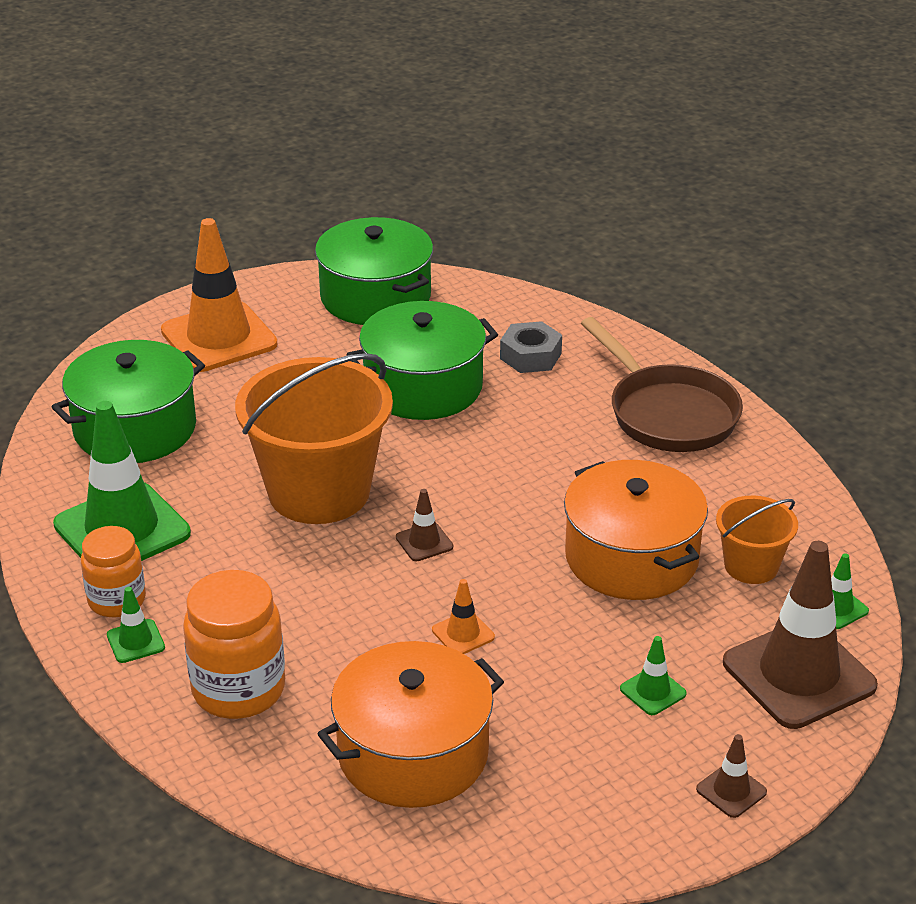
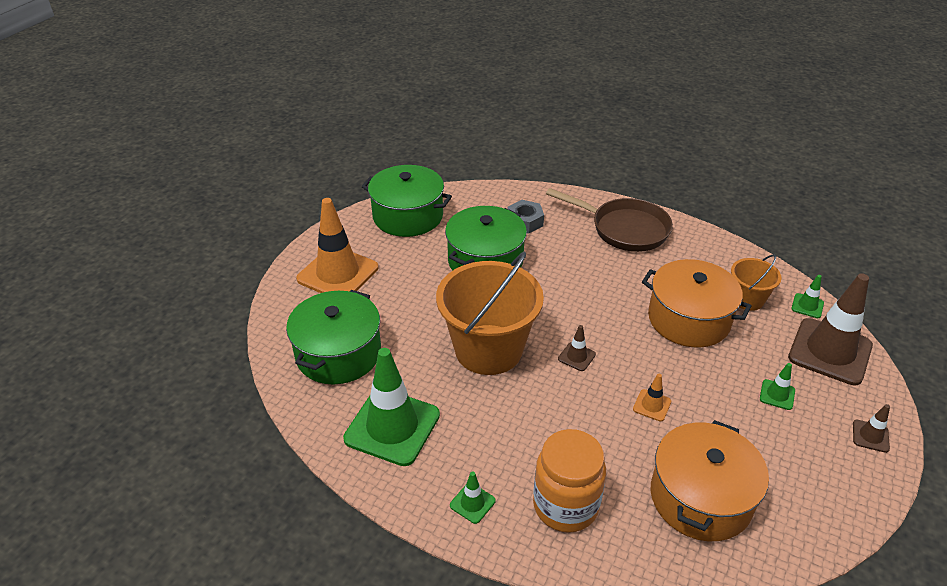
camera: 30 degrees left, 5 degrees up
orange jar [81,526,146,617] -> none

